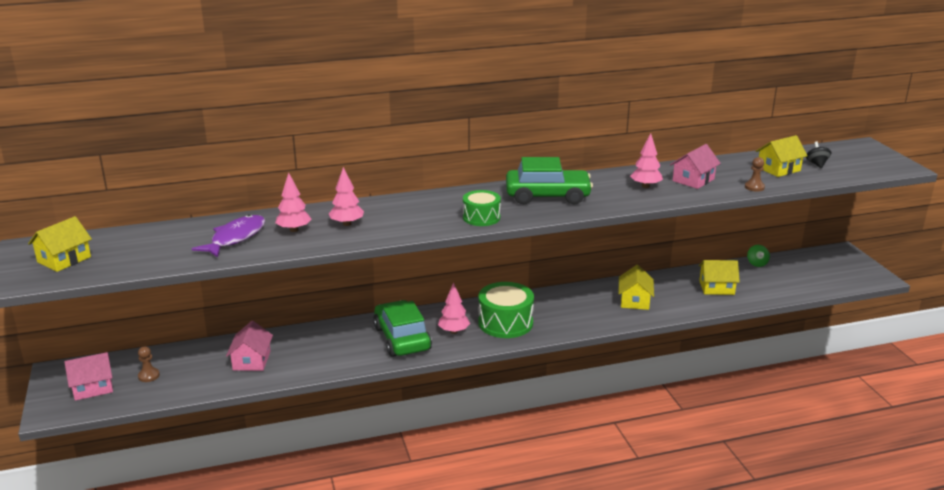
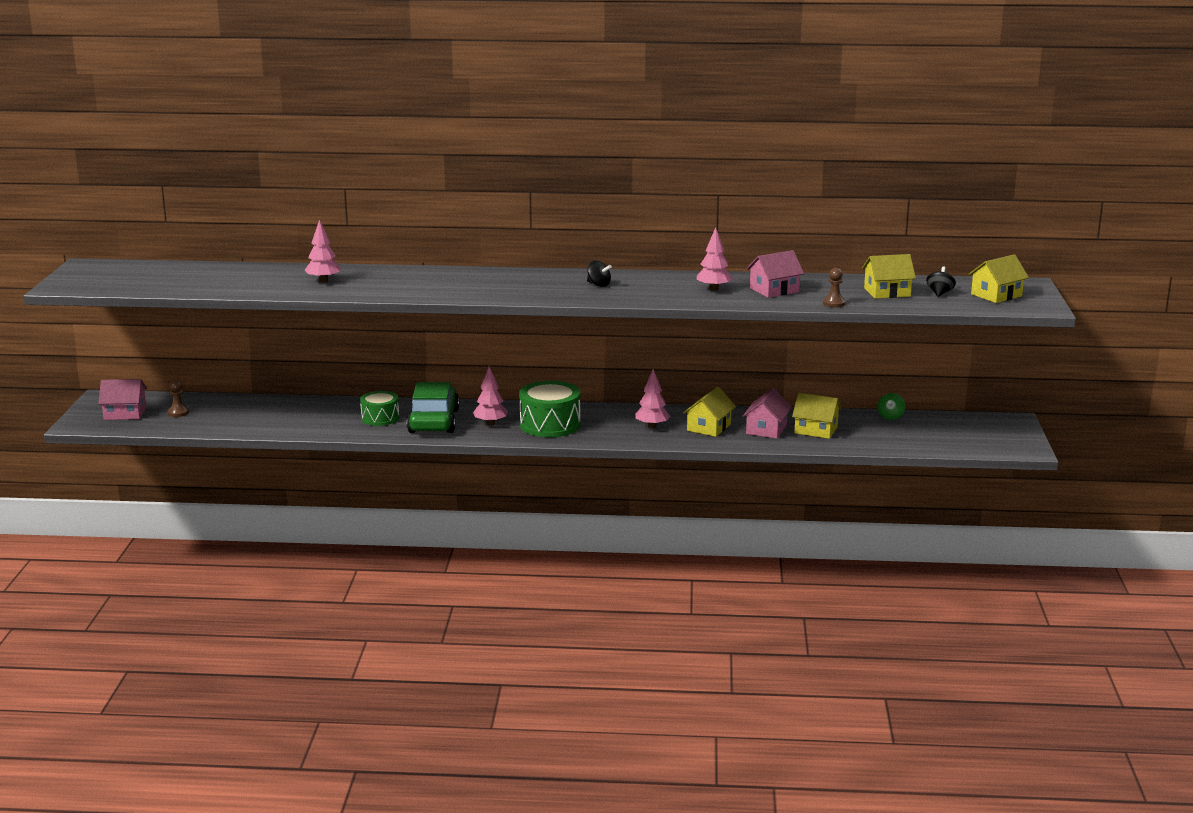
camera: 20 degrees right, 5 degrees down
yellow house [28,216,92,272] -> yellow house moved to [968,254,1029,303]
purple fish [192,215,265,258] -> none
pink house [226,321,273,371] -> pink house moved to [742,388,792,439]
pink tree [329,167,364,226] -> pink tree moved to [635,369,670,428]
green drum [463,190,501,226] -> green drum moved to [360,391,399,426]
green car [506,157,593,205] -> black spinning top [587,260,612,287]

